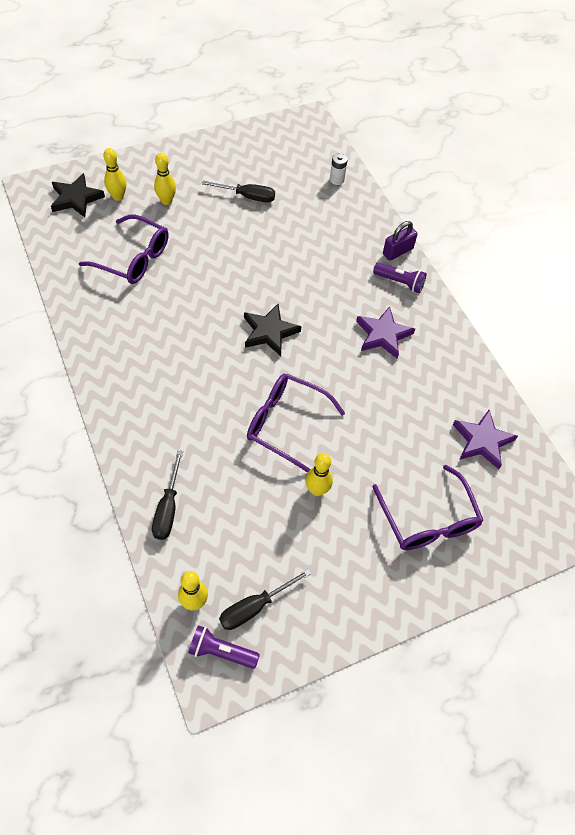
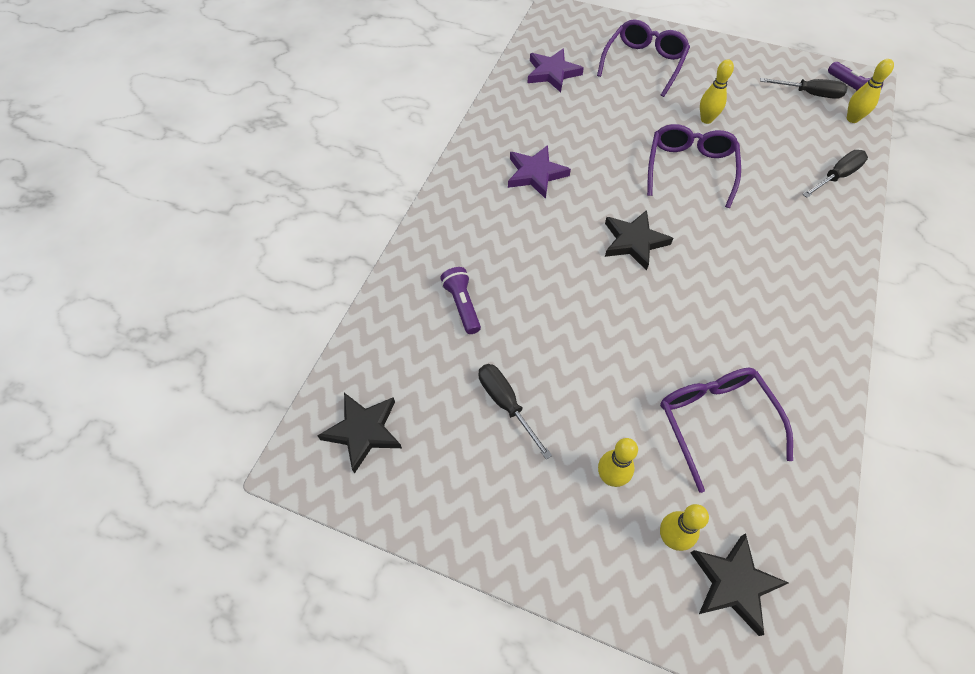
camera: 130 degrees left, 0 degrees up
purple glasses [247,374,345,473] -> purple glasses turned 150 degrees counterclockwise [647,124,741,208]
white battery [330,153,348,185] -> none
purple flashlight [373,263,427,293] -> purple flashlight moved to [441,267,481,334]
purple padlock [383,221,418,260] -> none
none -> black star [317,393,402,474]

